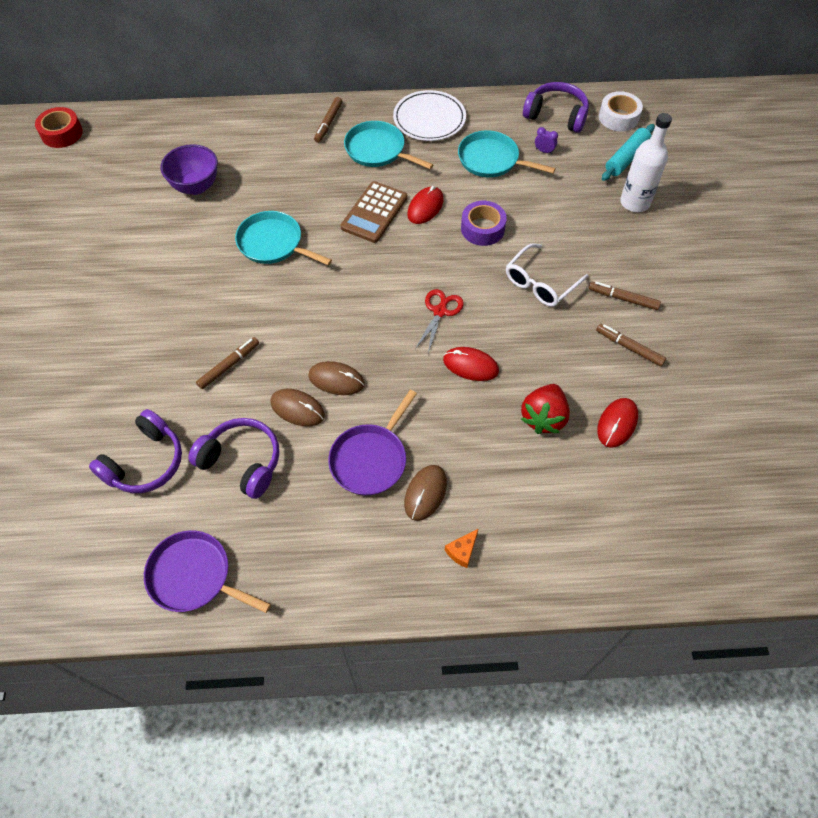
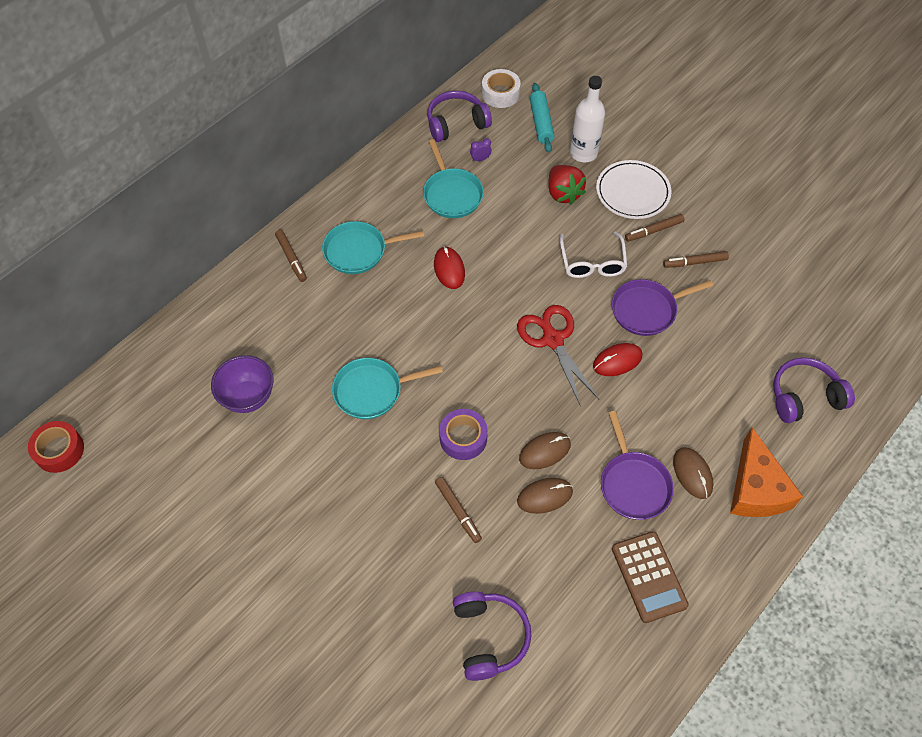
camera: 45 degrees left, 0 degrees up
purple pan [144,530,271,613] -> purple pan moved to [612,279,713,336]
purple headphones [188,418,279,499] -> purple headphones moved to [773,357,855,423]
brown marker [196,337,259,389] -> brown marker turned 150 degrees clockwise [435,477,482,543]
brown calculator [341,181,407,243] -> brown calculator moved to [612,531,689,623]
white plate [393,90,466,141] -> white plate moved to [596,160,672,219]
red scissors [415,289,464,353] -> red scissors [517,305,599,407], size x1.56
orange cheese [445,528,479,568] -> orange cheese [730,427,803,517], size x2.50
turquoise pan [458,130,556,177] -> turquoise pan turned 90 degrees counterclockwise [423,139,484,218]
purple tape [461,201,507,246] -> purple tape moved to [439,409,488,460]
red strawberry [521,384,570,434] -> red strawberry moved to [548,165,586,205]
red mouse [597,398,638,448] -> none

